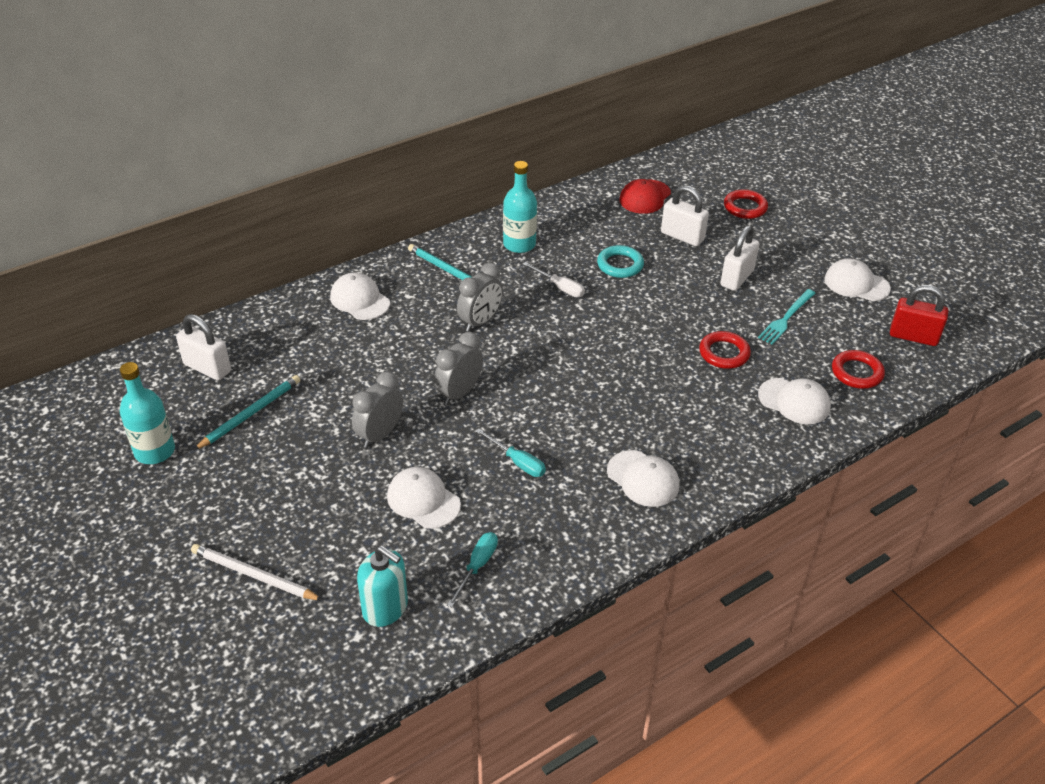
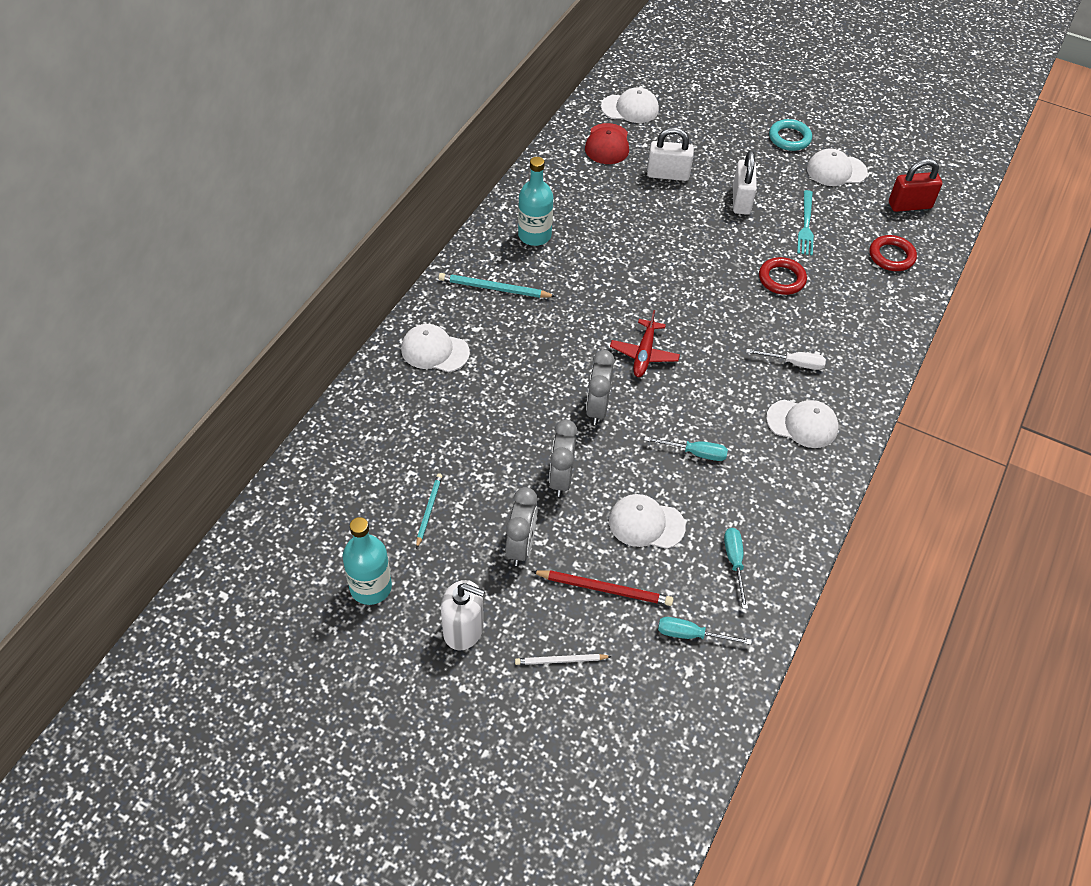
camera: 30 degrees left, 10 degrees up
white padlock [176,314,231,381] -> none
white pencil [191,544,323,601] -> white pencil [515,654,612,665], size x0.65
turquoise pencil [194,375,300,450] -> turquoise pencil [416,473,442,549], size x0.65
turquoise soap dispenser [357,546,408,627] -> turquoise screwdriver [658,617,752,645]
grey clock [457,263,503,332] -> grey clock moved to [505,487,538,566]
white screwdriver [523,262,585,297] -> white screwdriver moved to [746,349,826,370]
turquoise ring [597,245,644,278] -> turquoise ring moved to [769,119,812,151]
red ring [724,189,768,219] -> none
white cap [758,378,831,424] -> white cap moved to [601,87,659,123]
none -> white soap dispenser [441,580,485,651]
none -> red pencil [531,570,673,606]
none -> red plane [610,310,680,377]

